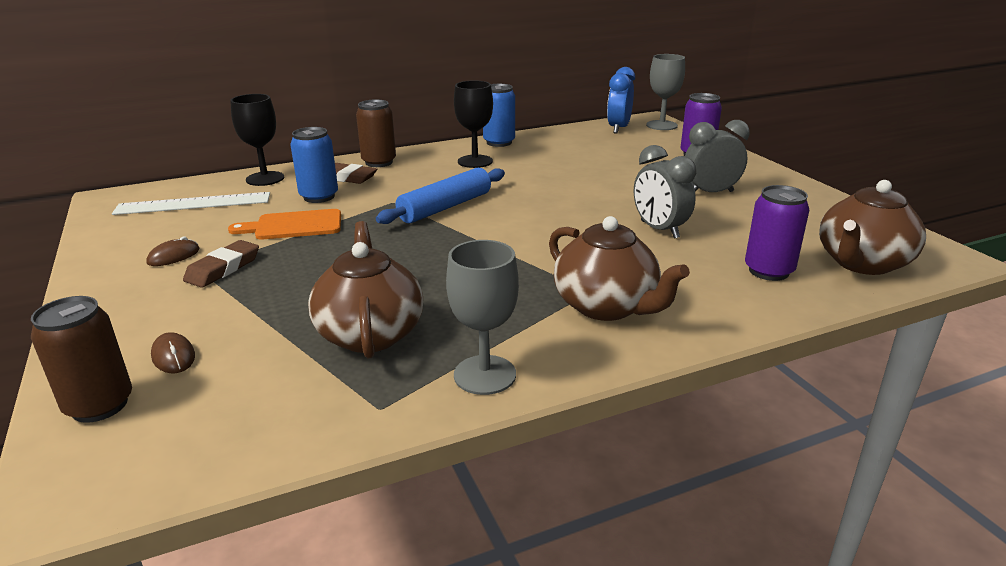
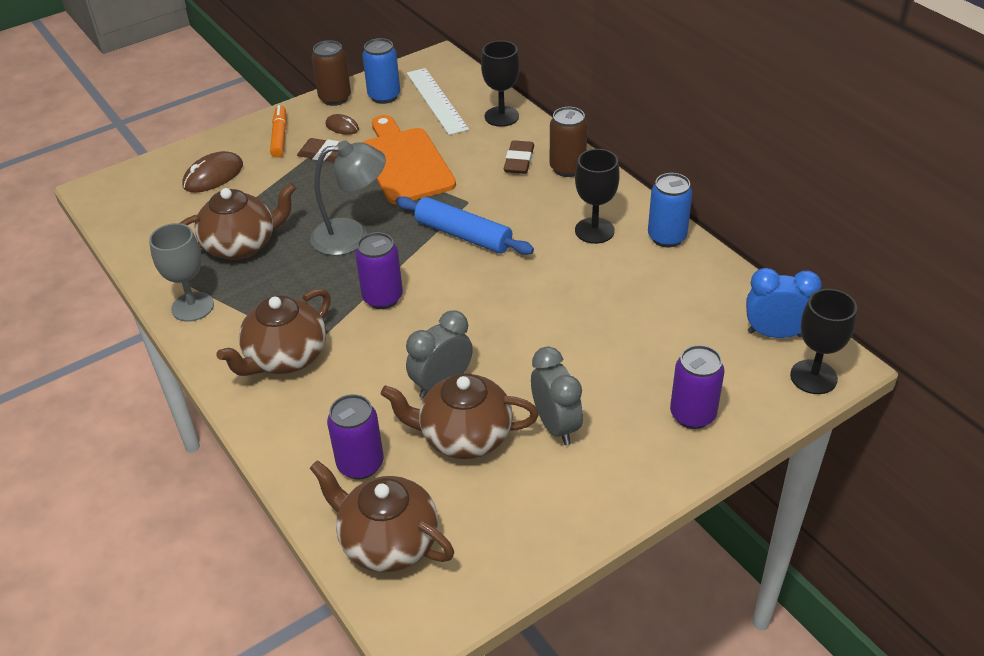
camera: 80 degrees right, 15 degrees up
brown can [31,296,132,423] -> brown can moved to [312,40,351,106]
brown mouse [151,332,195,373] -> brown mouse [183,151,243,193], size x1.67
orange cutting board [228,209,341,240] -> orange cutting board [362,115,456,204], size x1.58
blue can [290,127,338,203] -> blue can moved to [362,38,400,104]
grey goblet [646,54,685,130] -> black goblet [790,289,857,394]
none -> orange marker [270,105,287,158]
none -> grey lamp [310,140,386,256]
none -> purple can [355,232,403,309]
none -> brown teapot [381,373,539,459]

